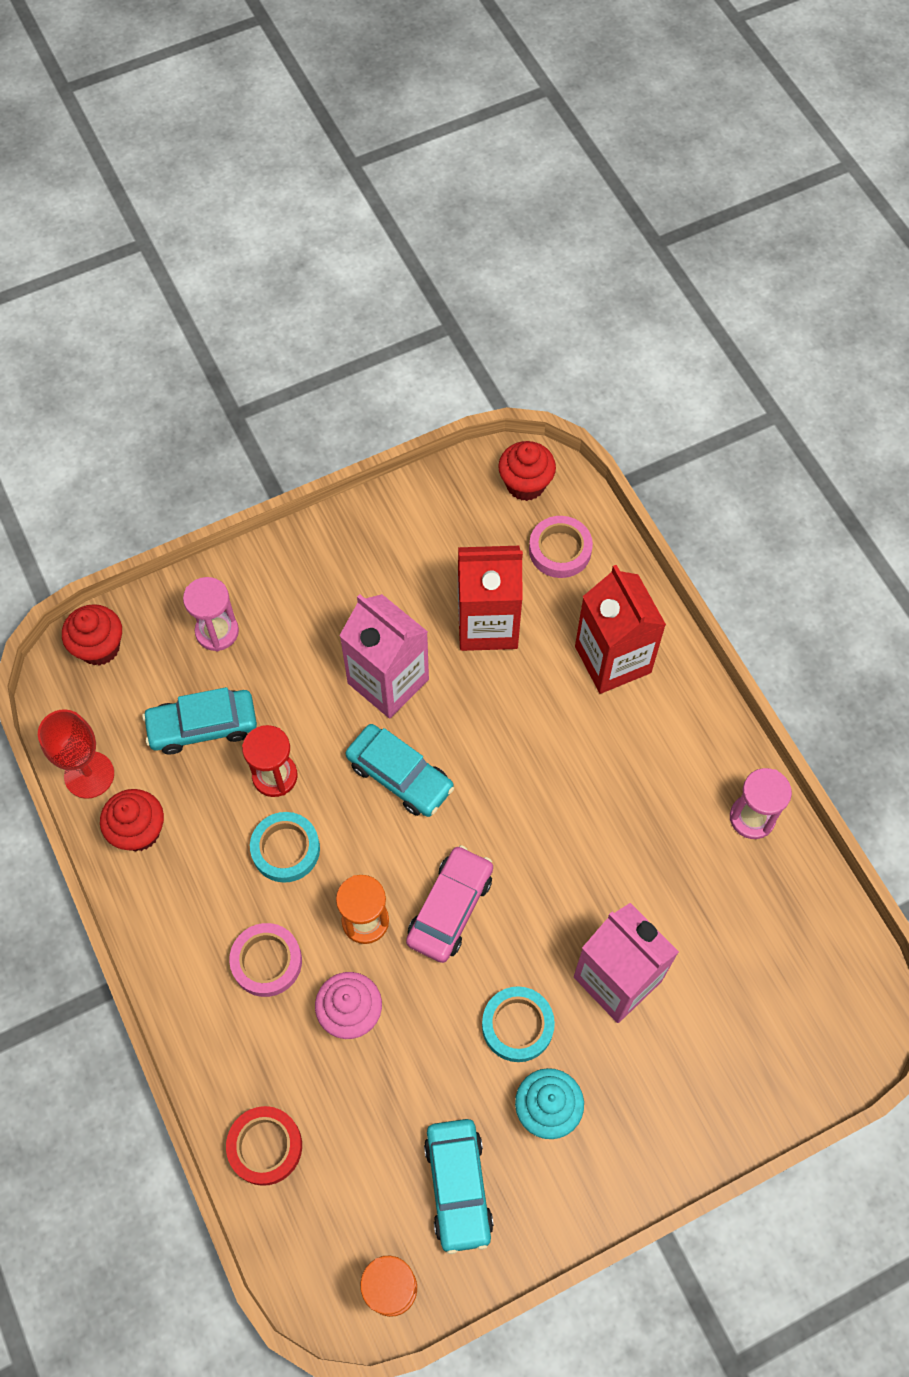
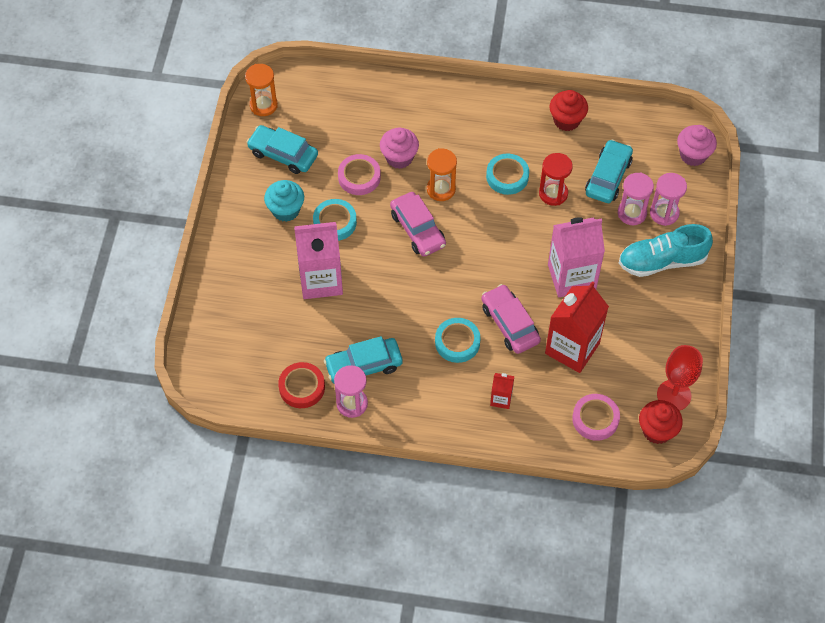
camera: 125 degrees right, 5 degrees down
red goblet [38,709,114,799] -> red goblet moved to [657,345,703,411]
red cupcake [62,604,122,666] -> pink cupcake [677,125,717,166]
red tape [226,1106,302,1186] -> red tape moved to [278,362,325,408]
pink tape [229,923,302,997] -> pink tape moved to [338,154,381,195]
turquoise car [346,724,454,817] -> turquoise car moved to [324,336,403,383]
red carton [575,565,666,694] -> red carton [490,373,514,409], size x0.47
none -> turquoise tape [435,318,481,363]
none -> pink car [481,284,541,354]
none -> pink hourglass [618,173,654,225]
none -> turquoise shoe [619,224,713,277]

